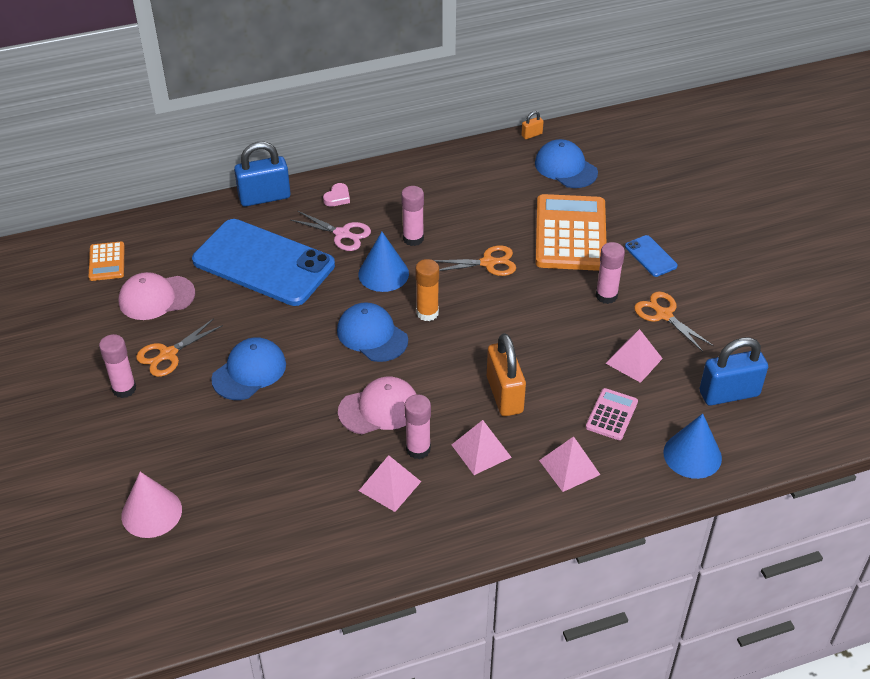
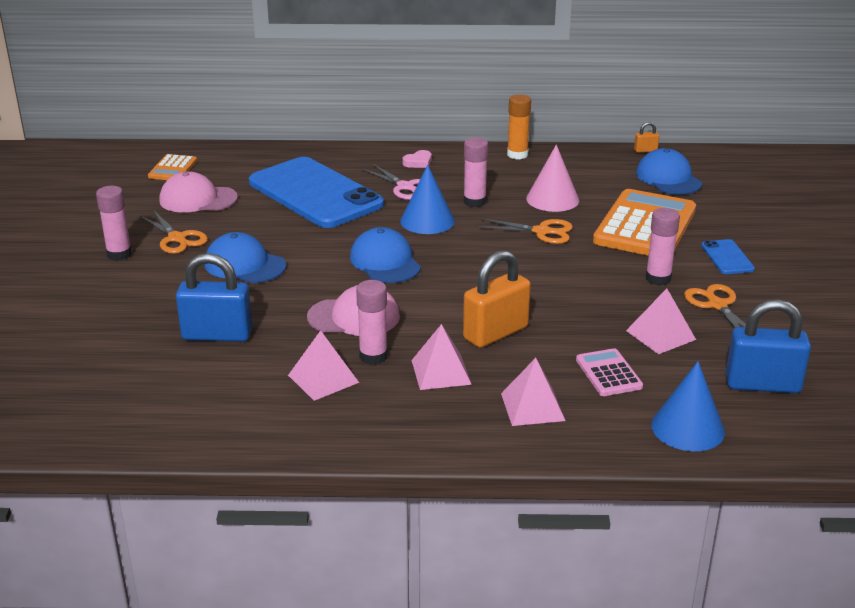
camera: 20 degrees right, 15 degrees down
pink cone [121,472,182,538] -> pink cone moved to [526,145,579,212]
orange scissors [136,318,223,377] -> orange scissors turned 105 degrees counterclockwise [140,211,208,254]
blue cap [211,337,286,400] -> blue cap turned 120 degrees counterclockwise [205,232,286,283]
blue padlock [234,142,291,207] -> blue padlock moved to [176,253,252,342]
orange glue stick [415,259,439,321] -> orange glue stick moved to [507,94,531,159]
orange padlock [487,333,526,416] -> orange padlock turned 45 degrees clockwise [463,250,531,348]
pink calculator [586,388,638,440] -> pink calculator turned 60 degrees counterclockwise [576,348,643,396]

